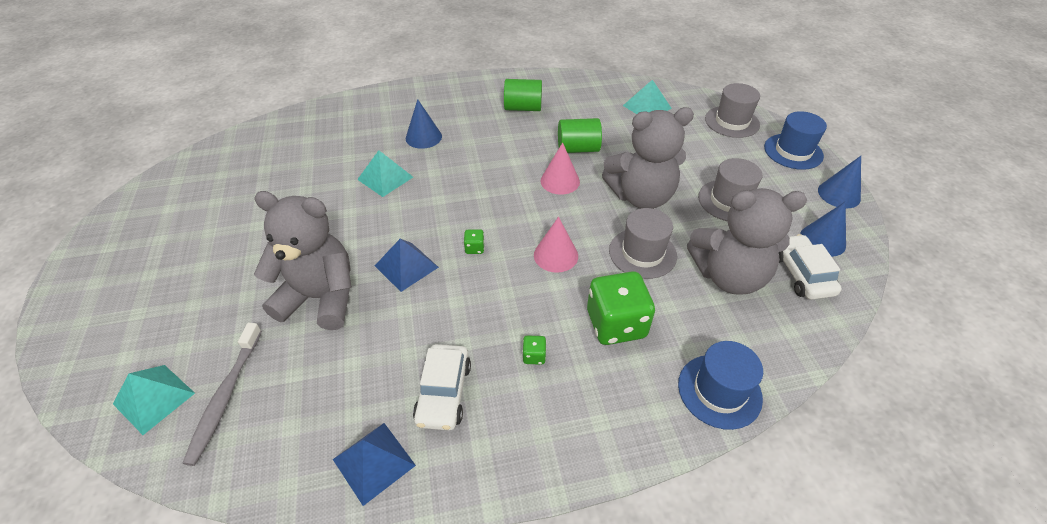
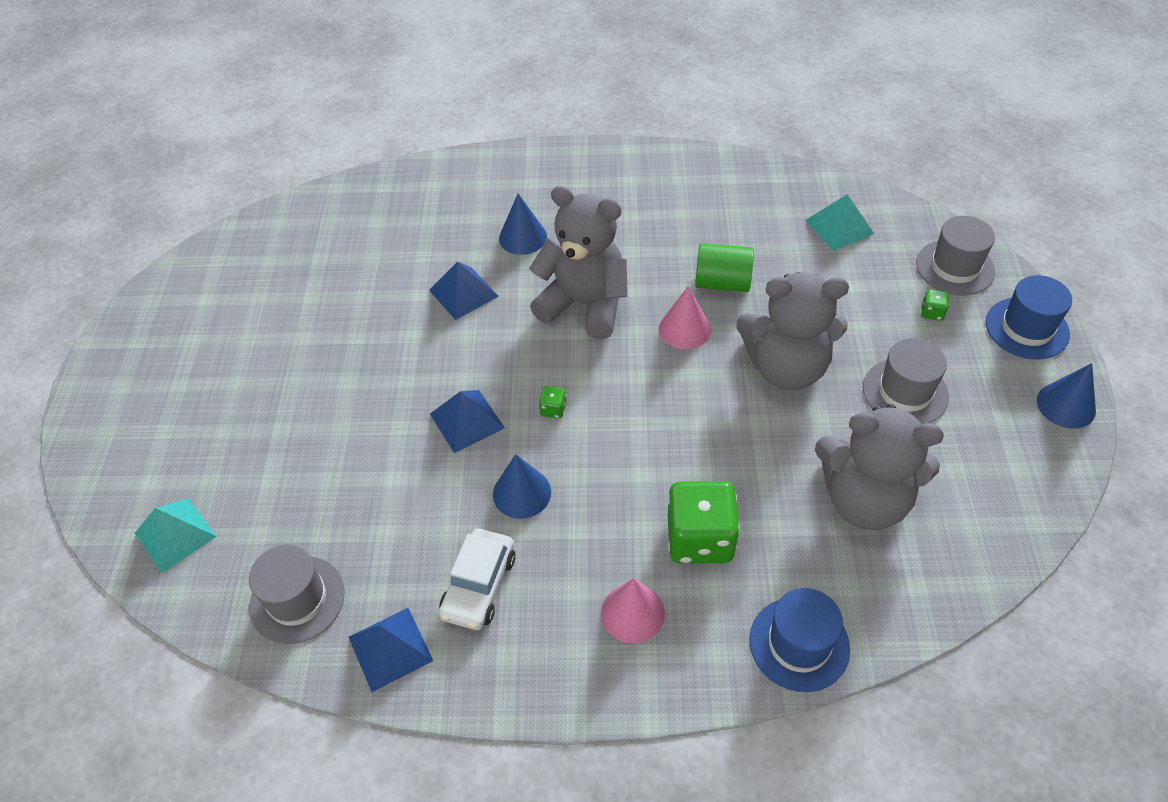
camera: 15 degrees right, 5 degrees up
grey toothbrush [182,323,262,466] -> none
grey teddy bear [254,191,352,330] -> grey teddy bear moved to [529,186,628,339]
turquoise pyramid [357,150,413,197] -> blue pyramid [429,261,499,320]
green cylinder [504,79,542,111] -> none
green dice [522,335,546,365] -> green dice moved to [921,290,949,321]
pink cone [534,217,578,273] -> pink cone moved to [601,578,665,643]
grey hat [609,208,677,279] -> grey hat moved to [249,545,345,644]
white car [779,234,842,300] -> none
blue cone [800,202,846,257] -> blue cone moved to [493,454,551,519]

